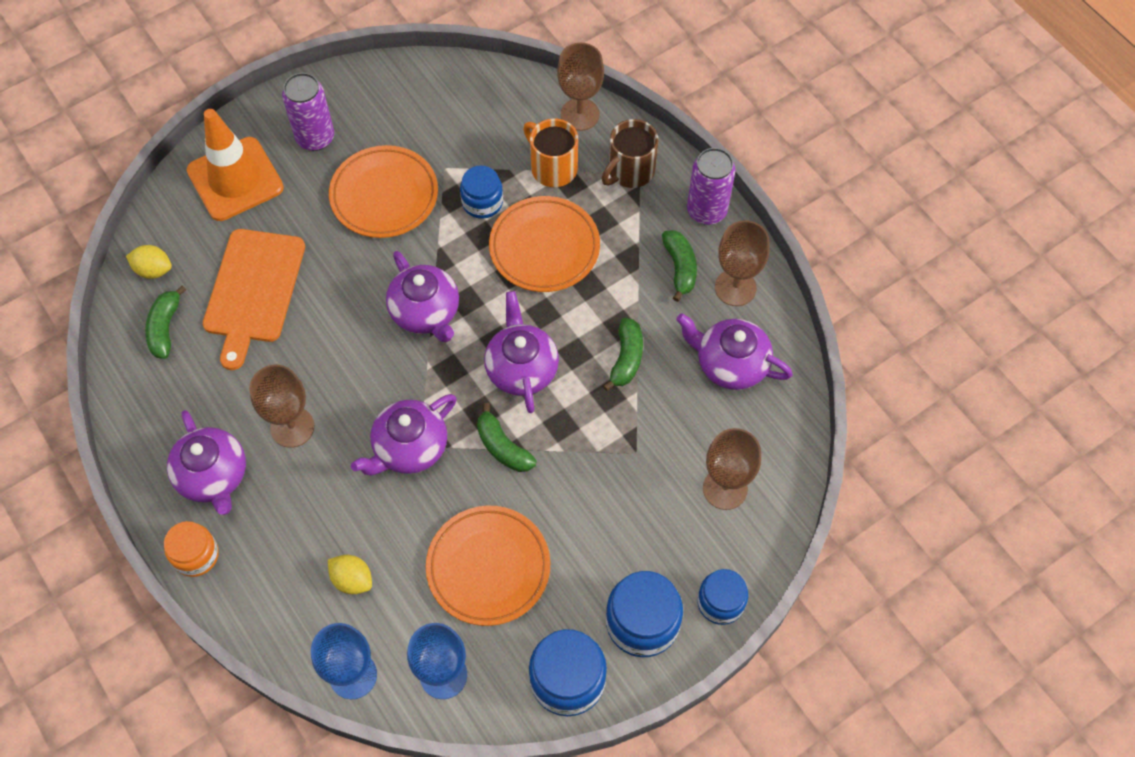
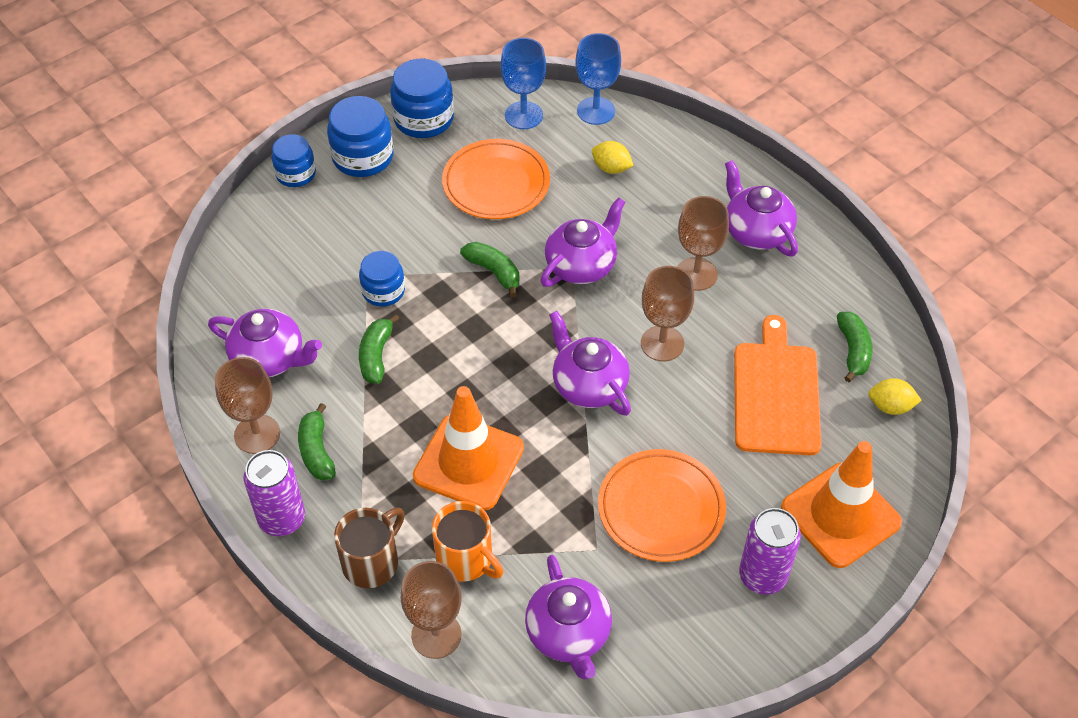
camera: 175 degrees right, 10 degrees down
orange jar [164,521,219,577] -> none
blue jar [460,165,503,219] -> blue jar moved to [359,251,405,307]
purple teapot [484,291,559,413] -> purple teapot moved to [525,555,612,679]
orange plate [489,196,600,292] -> orange traffic cone [413,386,524,510]
brown goblet [703,428,761,510] -> brown goblet moved to [641,266,694,361]

